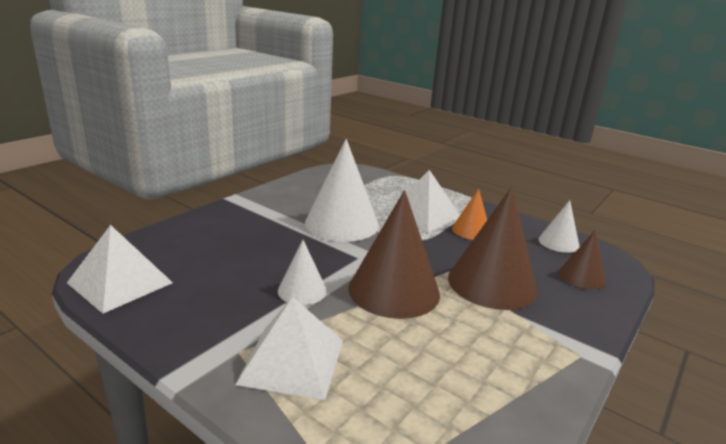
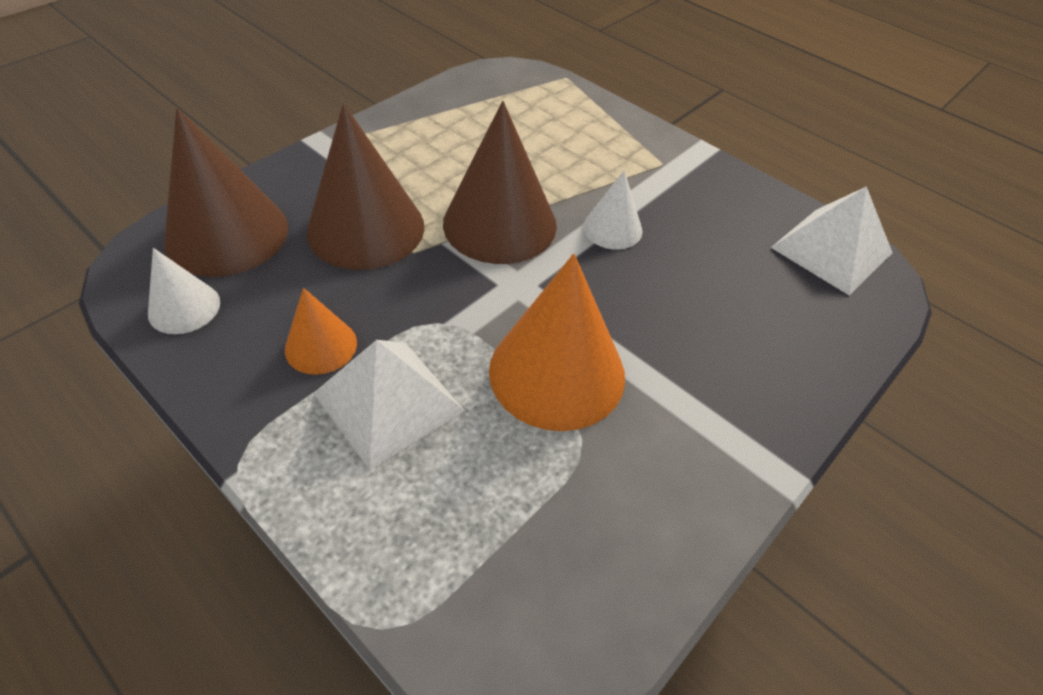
camera: 175 degrees left, 25 degrees up
white pyramid [235,297,343,400] -> none
white cone [305,139,379,242] -> orange cone [489,254,625,431]
brown cone [559,231,605,289] -> brown cone [164,107,288,277], size x1.91

